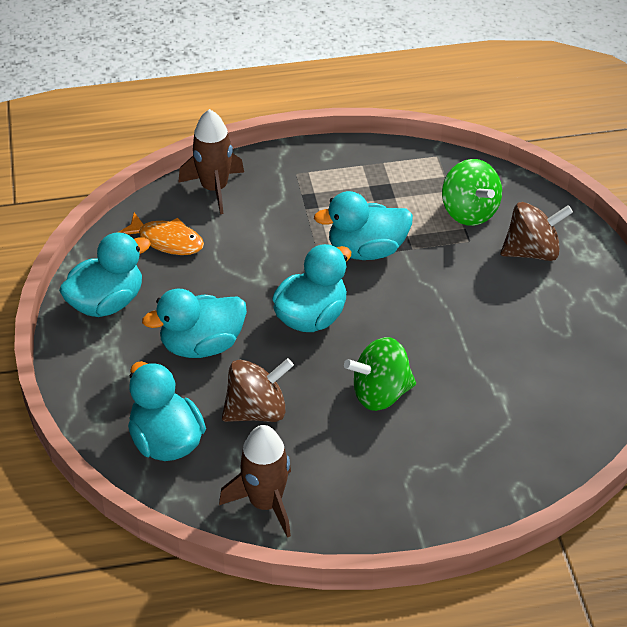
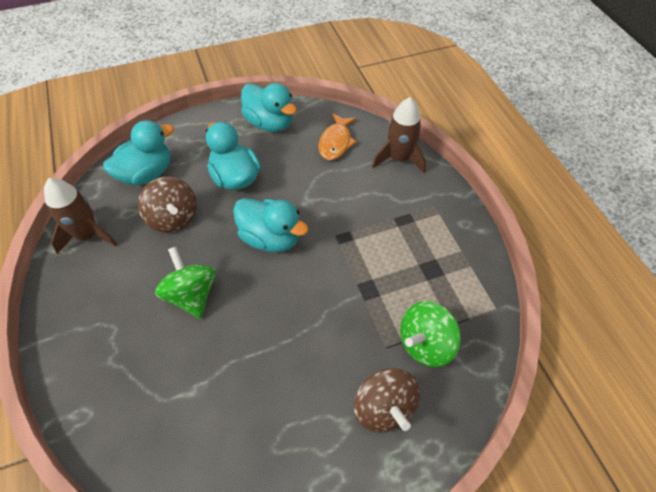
camera: 80 degrees right, 10 degrees up
turquoise duck [314,191,413,260] -> none

